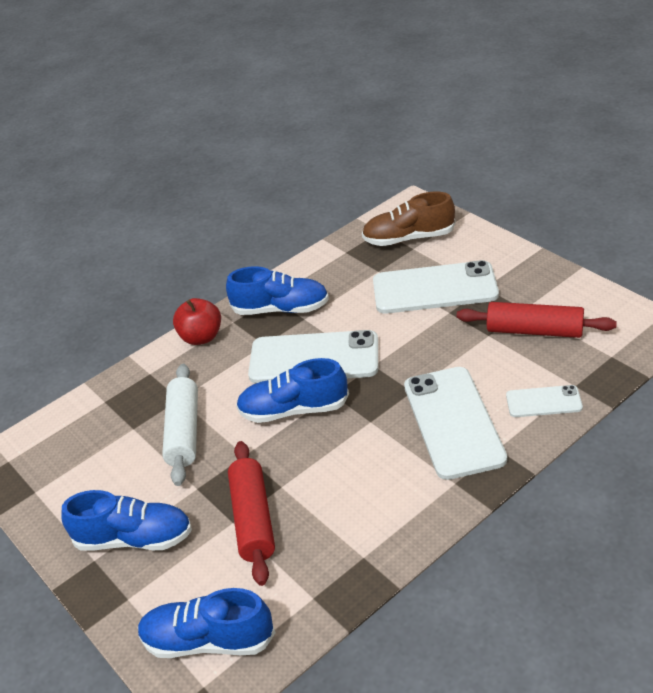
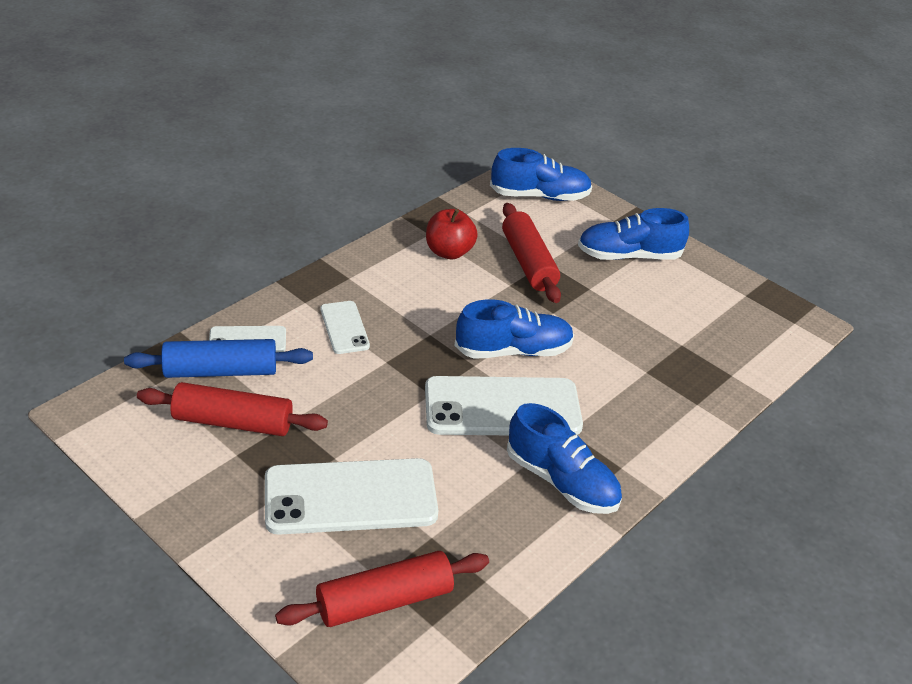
camera: 165 degrees right, 0 degrees up
white rolling pin [162,364,198,486] -> none
red apple [173,298,221,345] -> red apple moved to [426,209,478,259]
blue shoe [226,266,329,315] -> blue shoe turned 135 degrees counterclockwise [507,403,622,514]
brown shoe [362,192,455,246] -> red rolling pin [275,551,489,627]
white phone [404,367,507,480] -> white phone [321,301,370,354], size x0.51
none -> blue rolling pin [124,339,313,378]

